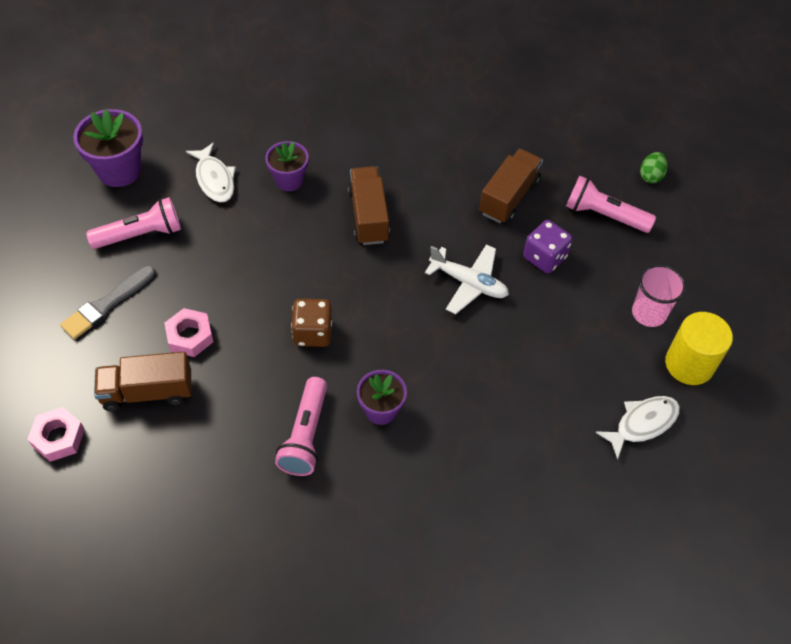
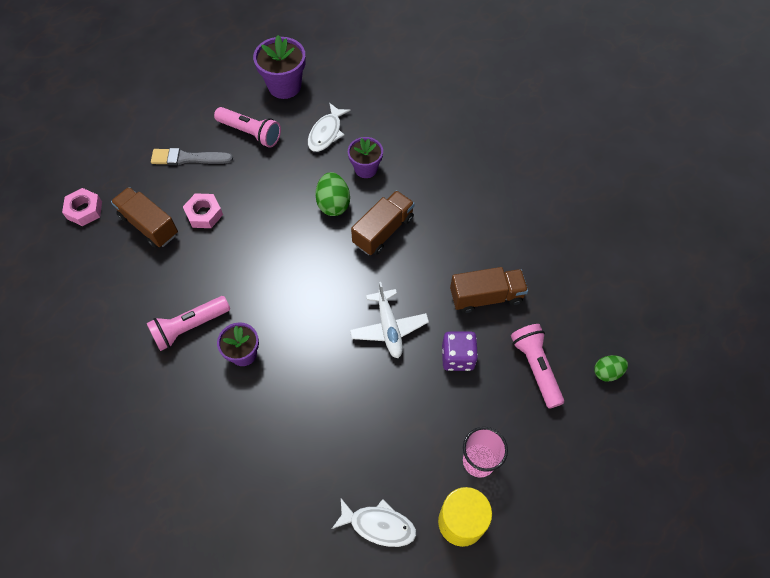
camera: 50 degrees right, 5 degrees up
brown dice [291,299,332,347] -> none
none -> green egg [315,172,350,216]

